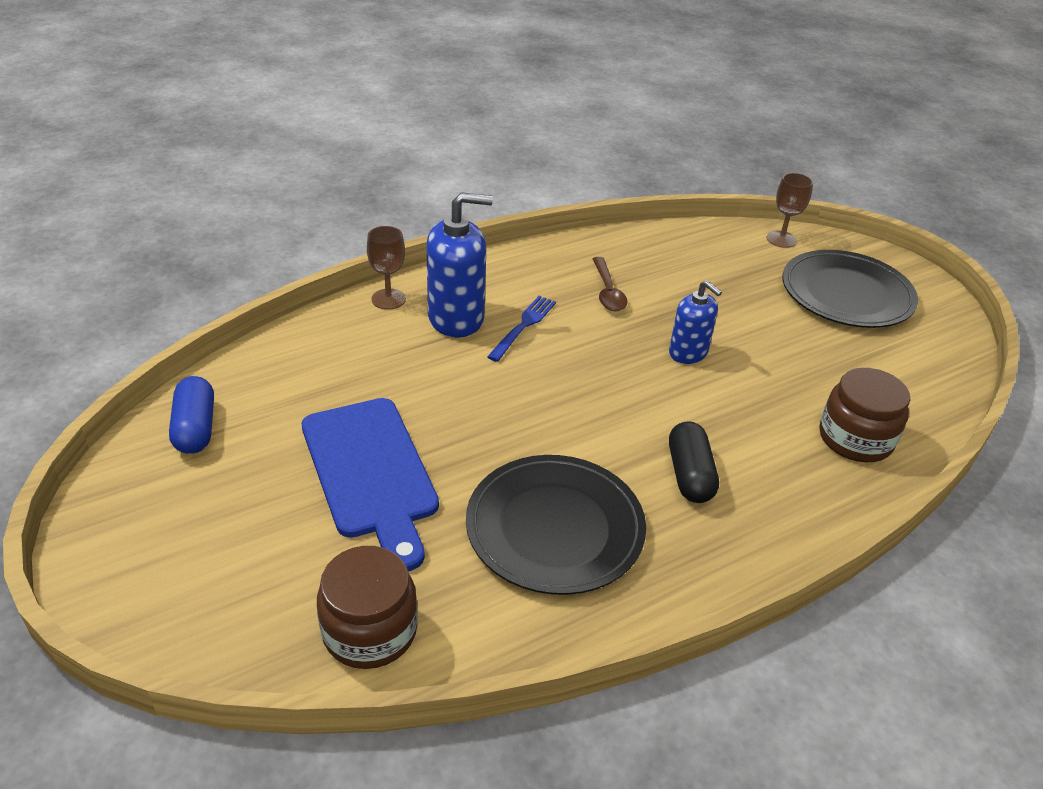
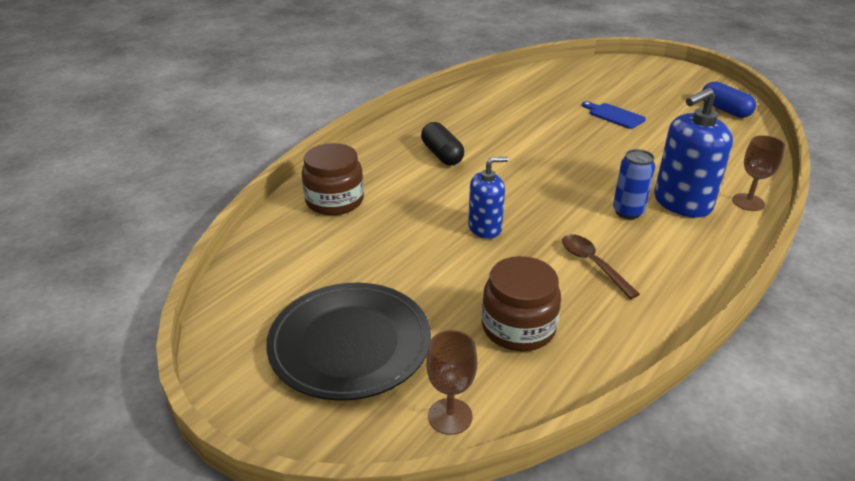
camera: 160 degrees right, 5 degrees down
blue cutting board [302,398,439,571] -> blue cutting board [582,101,646,129], size x0.49
brown jar [317,546,418,669] -> brown jar moved to [482,256,561,351]
black plate [466,455,646,595] -> none
blue fork [487,296,556,362] -> blue can [613,149,655,219]
blue soap dispenser [669,280,722,364] -> blue soap dispenser turned 135 degrees clockwise [468,157,508,239]

